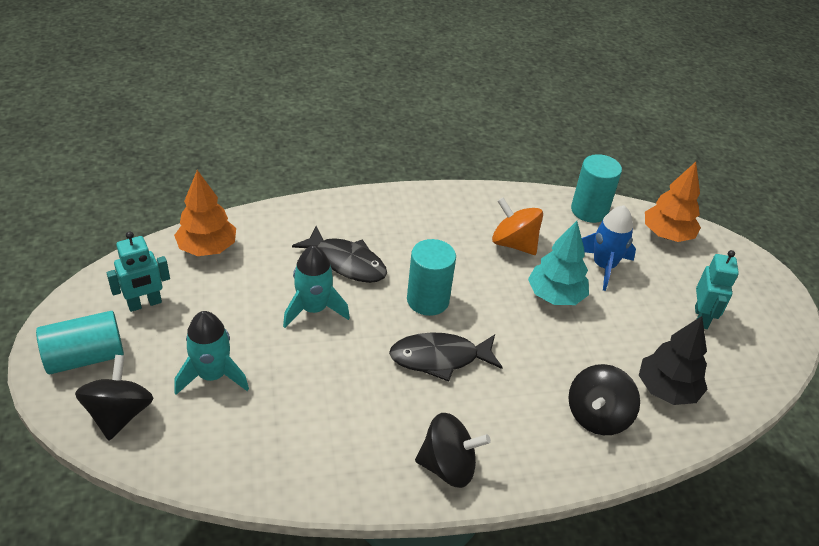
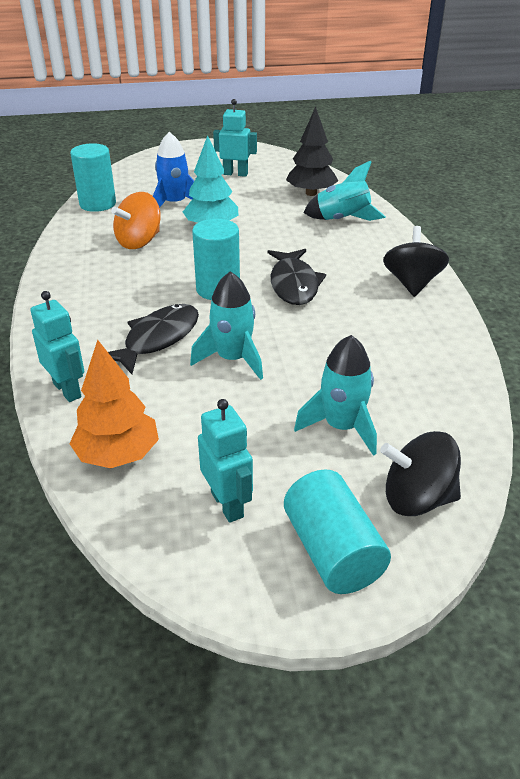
camera: 85 degrees left, 5 degrees down
black spinning top [568,364,640,435] -> turquoise rocket [303,161,386,221]
orange tree [645,162,701,242] -> none
none -> turquoise robot [30,291,84,402]

